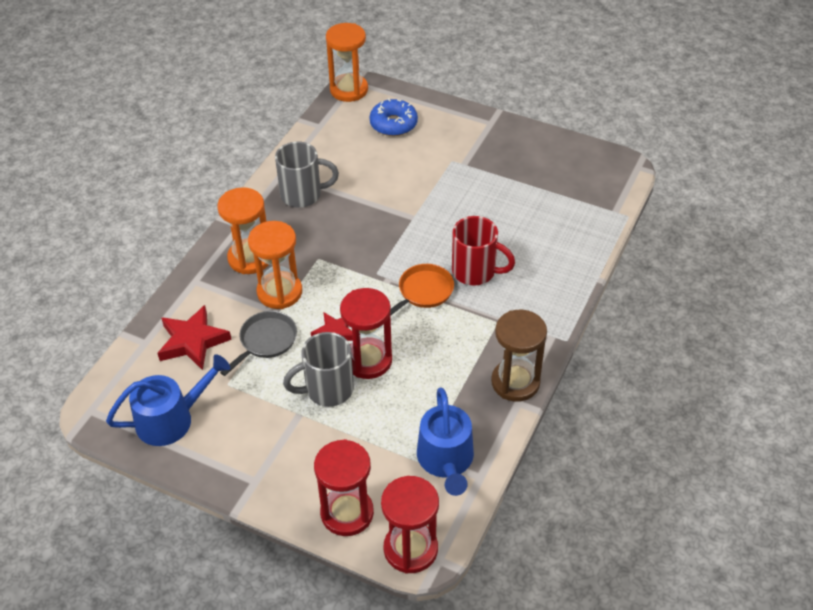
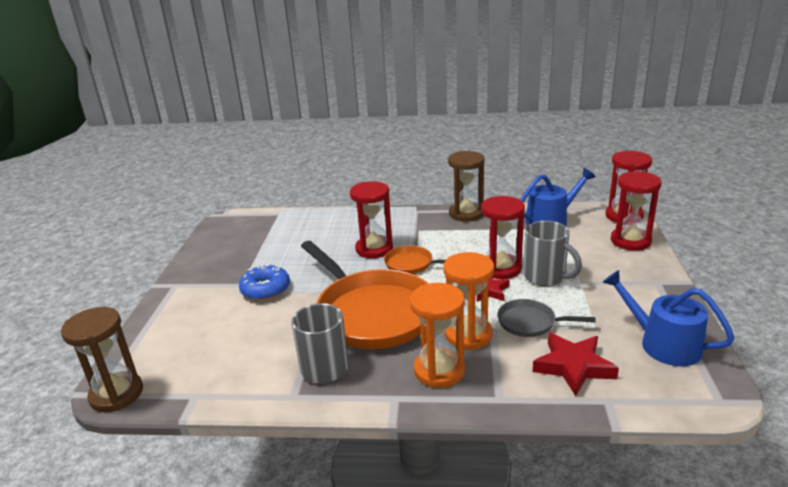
camera: 110 degrees left, 20 degrees down
orange hourglass [326,23,368,102] -> brown hourglass [61,307,143,412]
blue donut [370,98,418,136] -> blue donut moved to [239,264,290,301]
red mug [452,216,515,285] -> red hourglass [350,181,393,258]
none -> orange pan [301,241,429,349]

